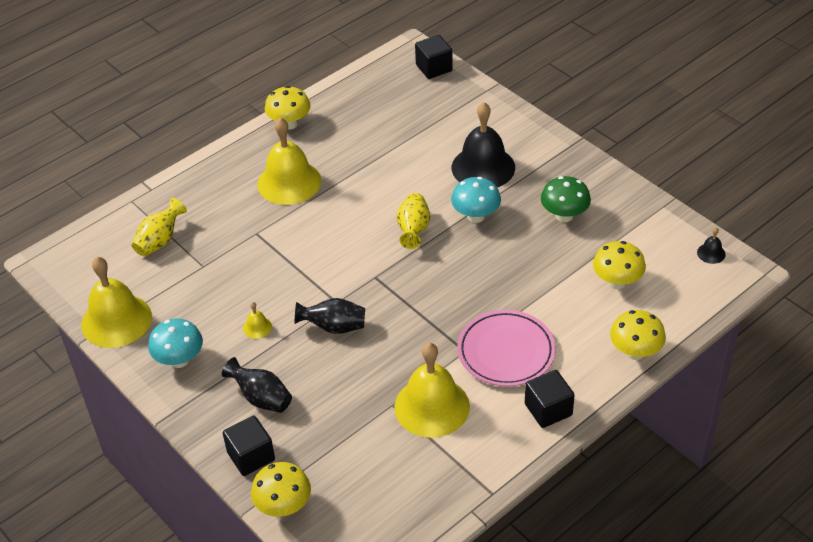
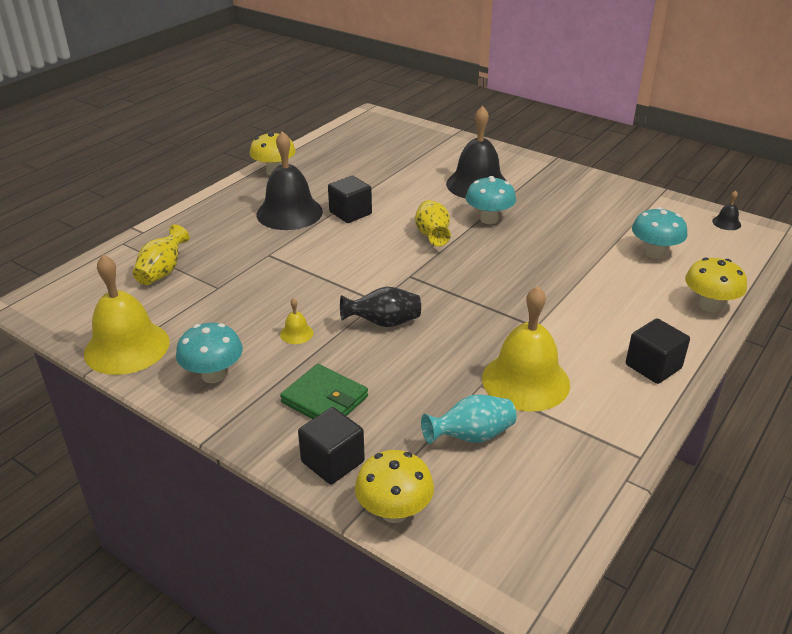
camera: 15 degrees left, 10 degrees down
black vase [222,357,292,413] -> green wallet [280,364,368,419]
yellow bell [257,117,321,205] -> black bell [256,131,323,230]
black cube [415,35,453,79] -> black cube moved to [328,176,372,223]
pink plate [457,310,555,387] -> none
green mushroom [541,176,591,222] -> none
yellow mushroom [593,241,646,289] -> turquoise mushroom [632,207,687,259]
none -> turquoise vase [421,395,517,444]

